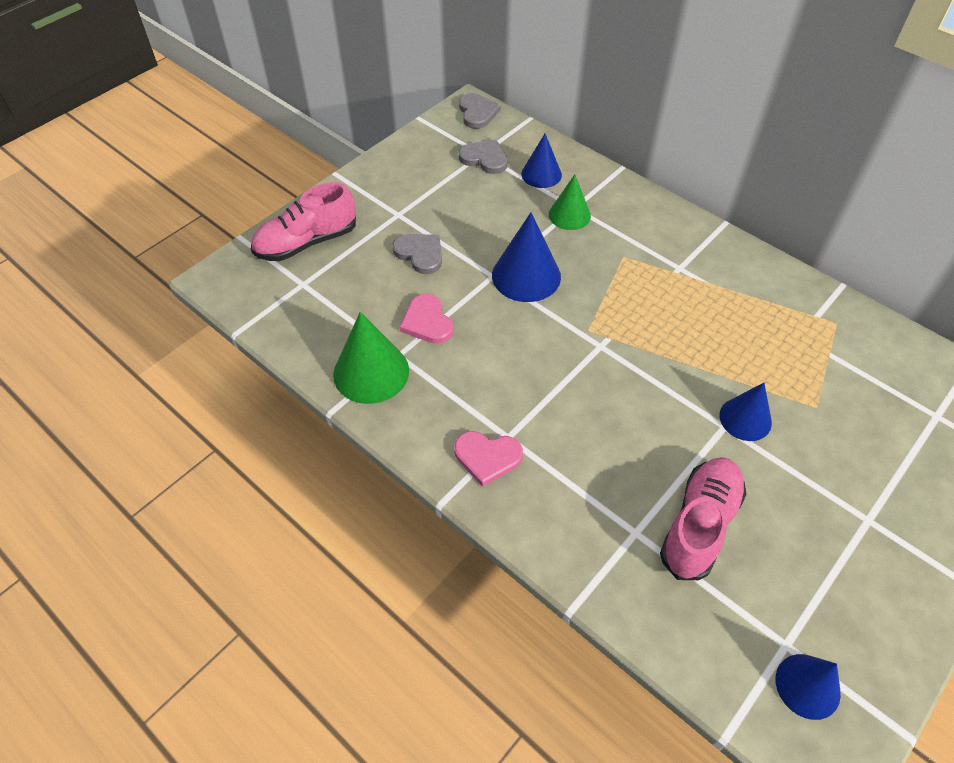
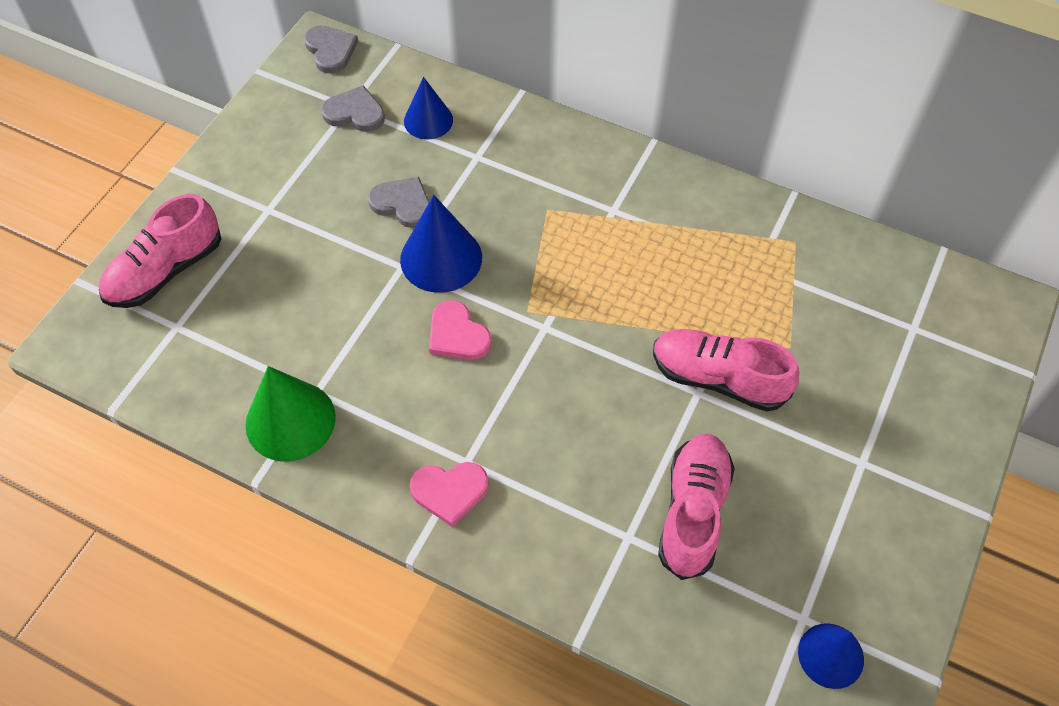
camera: 15 degrees left, 5 degrees up
grey heart [392,234,442,274] -> grey heart moved to [368,177,429,228]
pink heart [400,294,454,344] -> pink heart moved to [429,300,491,360]
green cone [549,174,591,230] -> none
blue cone [719,383,772,441] -> pink shoe [653,329,799,411]

